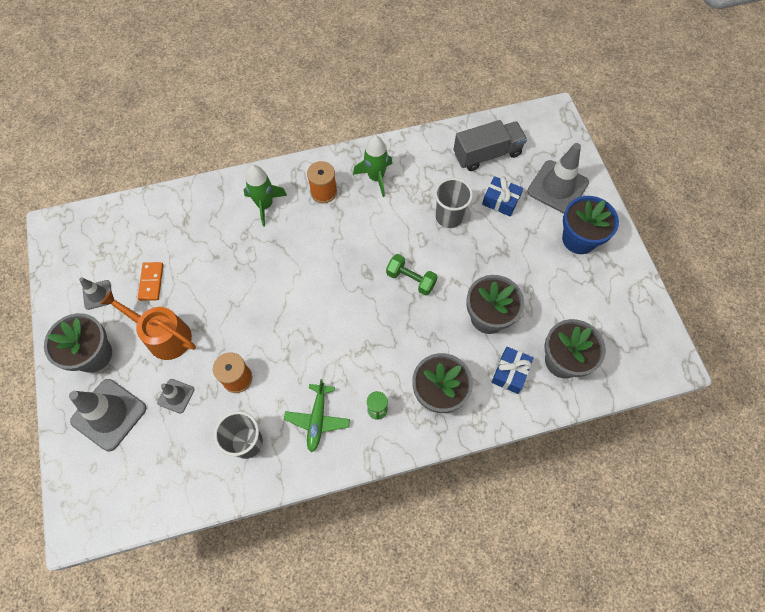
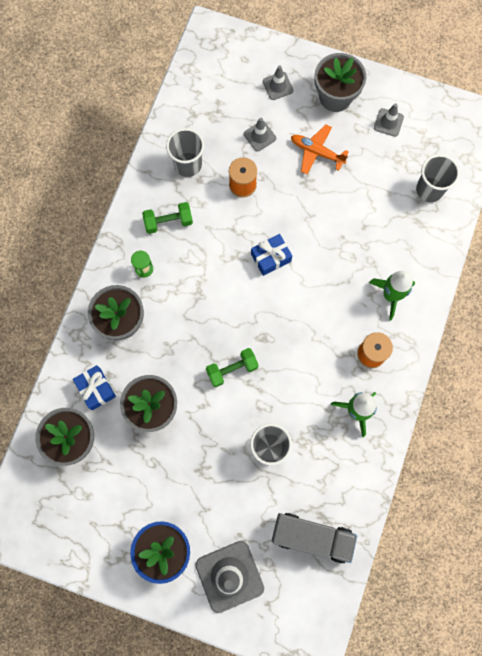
camera: 125 degrees right, 10 degrees up
grey traffic cone [69,379,147,451] -> grey traffic cone [263,66,293,100], size x0.52
orange watering can [101,291,196,360] -> orange plane [291,124,349,174]
orange domino [138,262,164,301] -> none
green plane [284,379,350,452] -> green dumbbell [142,202,193,234]
grey truck [453,120,527,171] -> grey truck turned 90 degrees counterclockwise [272,513,357,563]
blue gift [482,176,523,217] -> blue gift moved to [251,234,292,276]
none -> grey cup [416,154,460,202]

